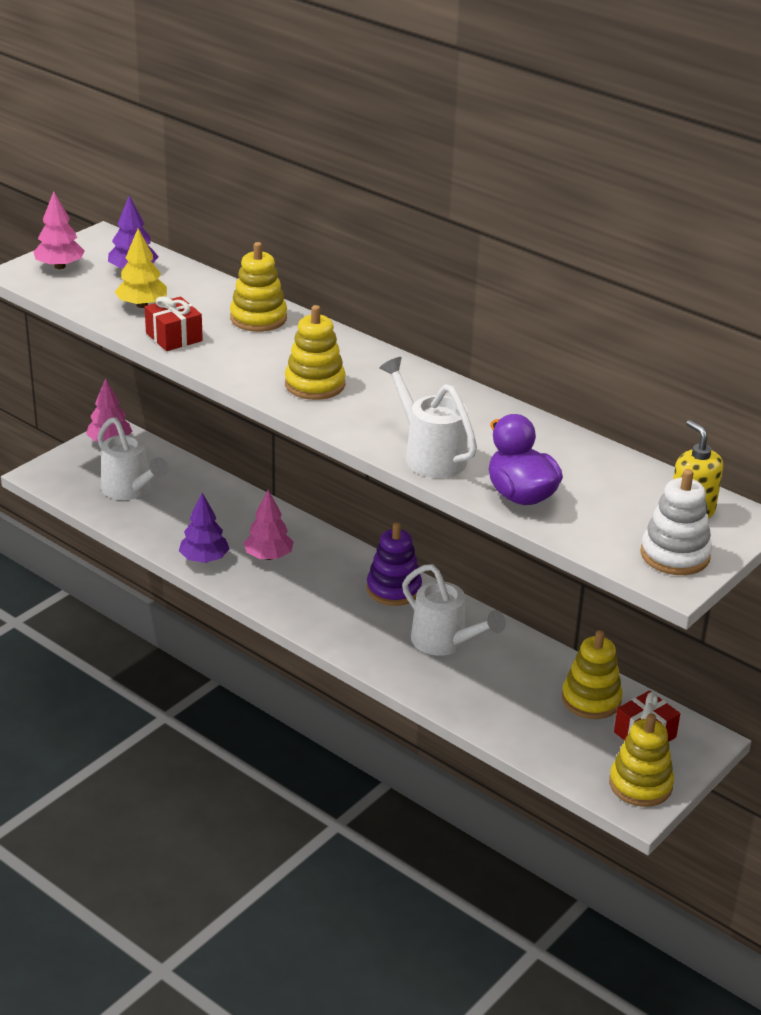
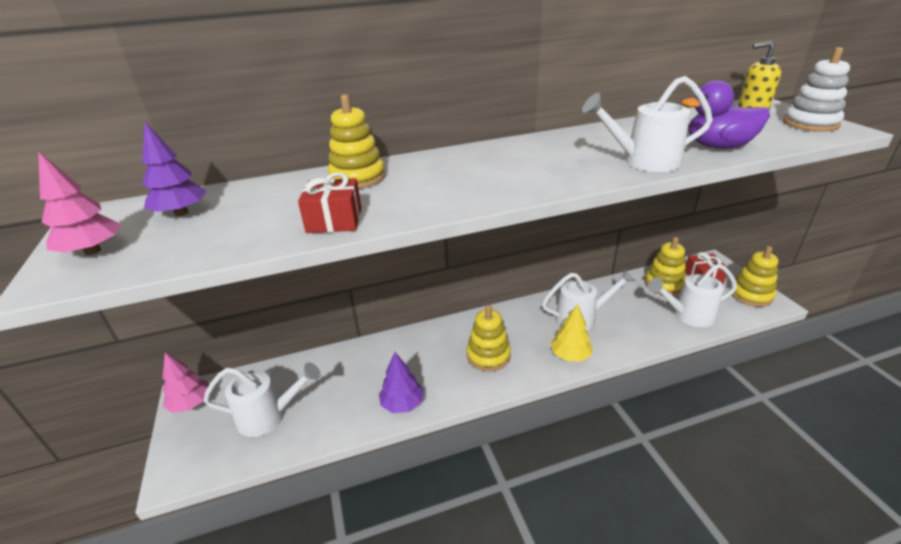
camera: 55 degrees left, 0 degrees up
yellow tree [115,228,167,308] -> yellow tree moved to [550,304,593,361]
pink tree [243,490,294,560] -> none
yellow stacking toy [285,305,346,400] -> yellow stacking toy moved to [467,305,511,371]
purple stacking toy [367,522,422,606] -> none
none -> white watering can [648,264,737,327]

